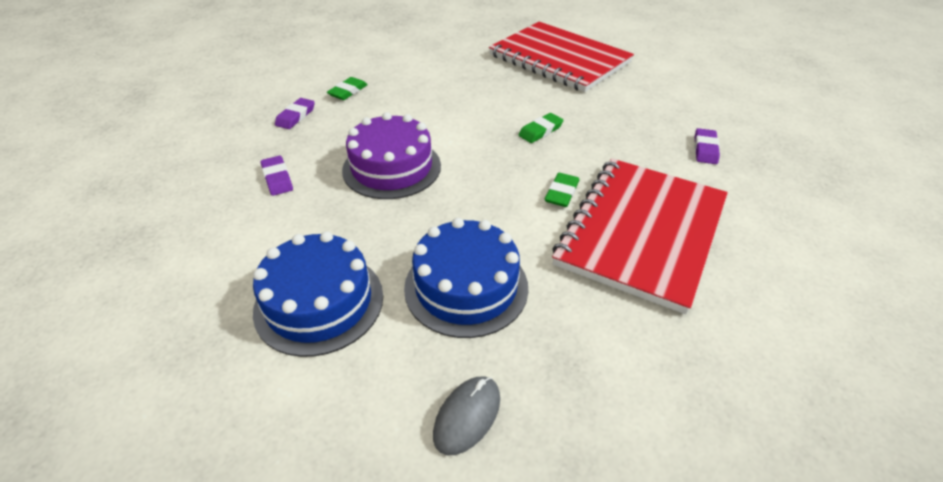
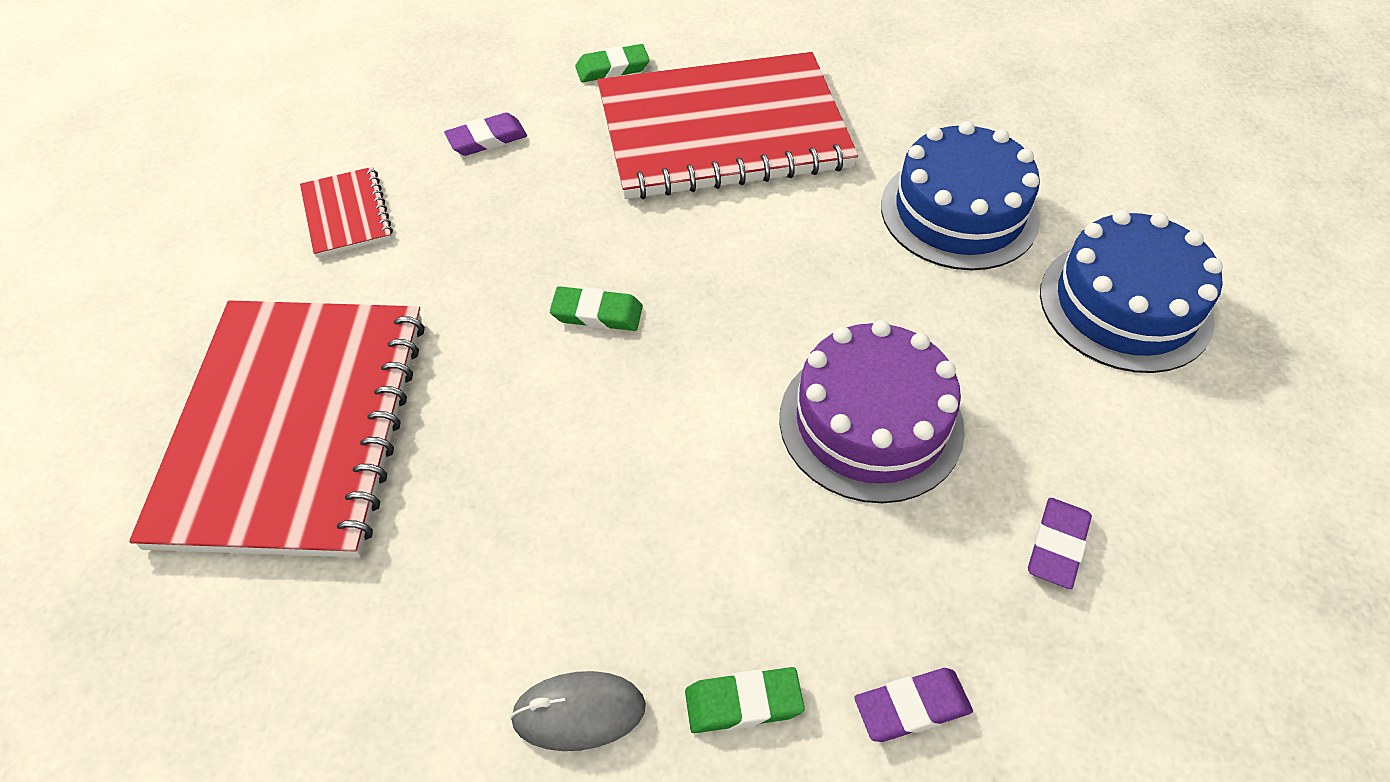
camera: 130 degrees left, 10 degrees up
grey mouse [433,377,500,455] -> grey mouse moved to [510,671,646,751]
green eraser [545,173,579,207] -> green eraser moved to [575,44,650,82]
none -> red notebook [300,167,393,258]

